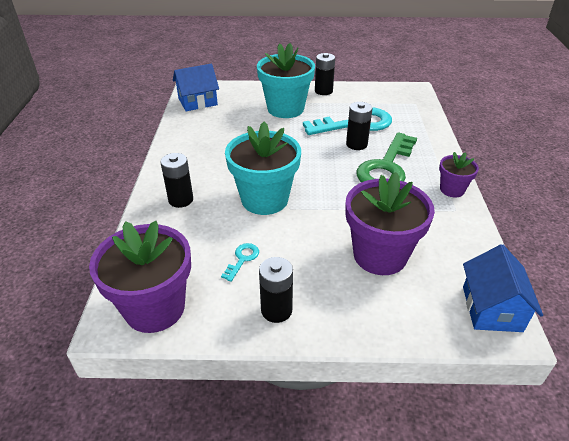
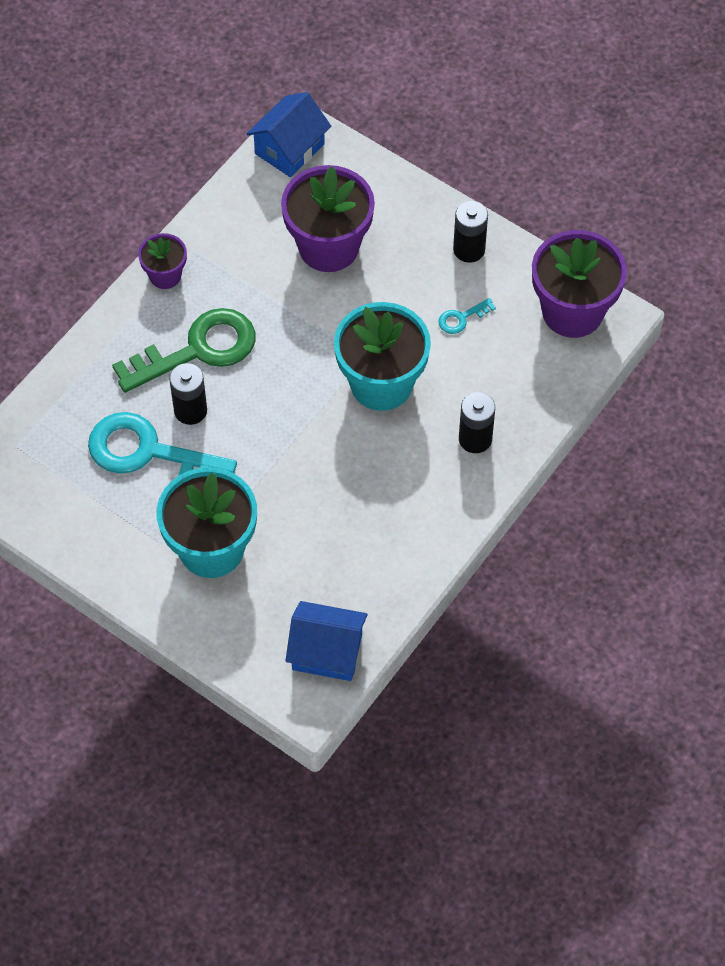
camera: 145 degrees left, 20 degrees up
black battery [315,53,335,95] -> none

